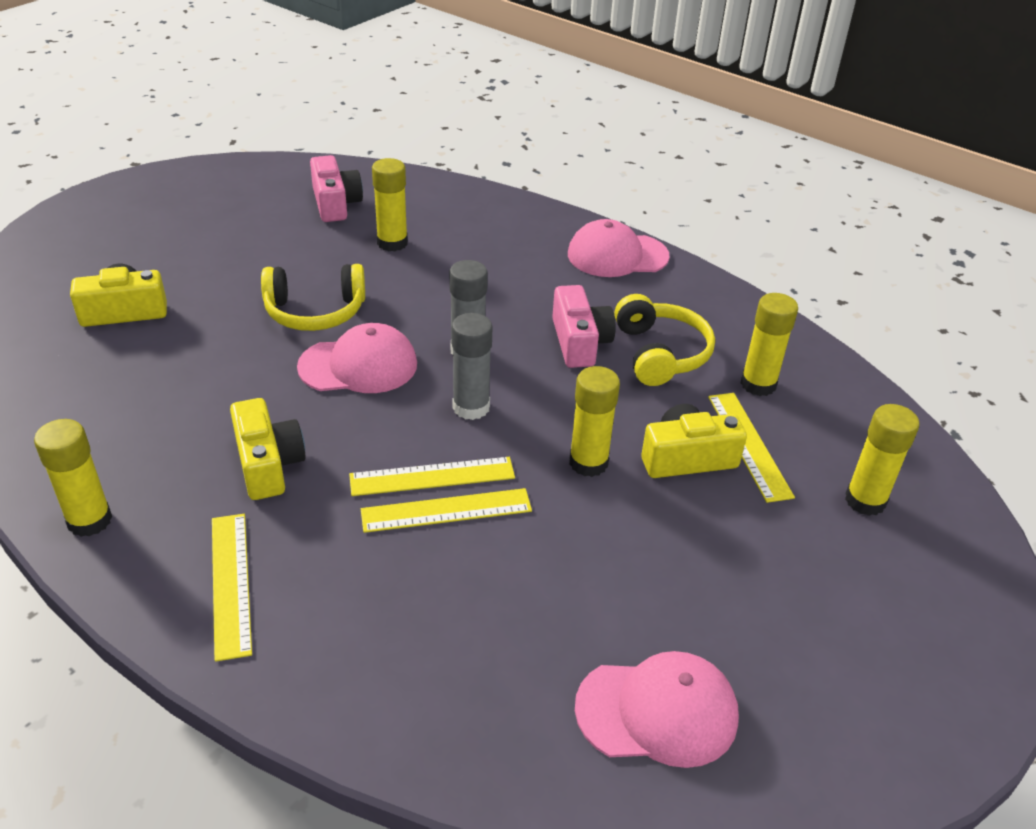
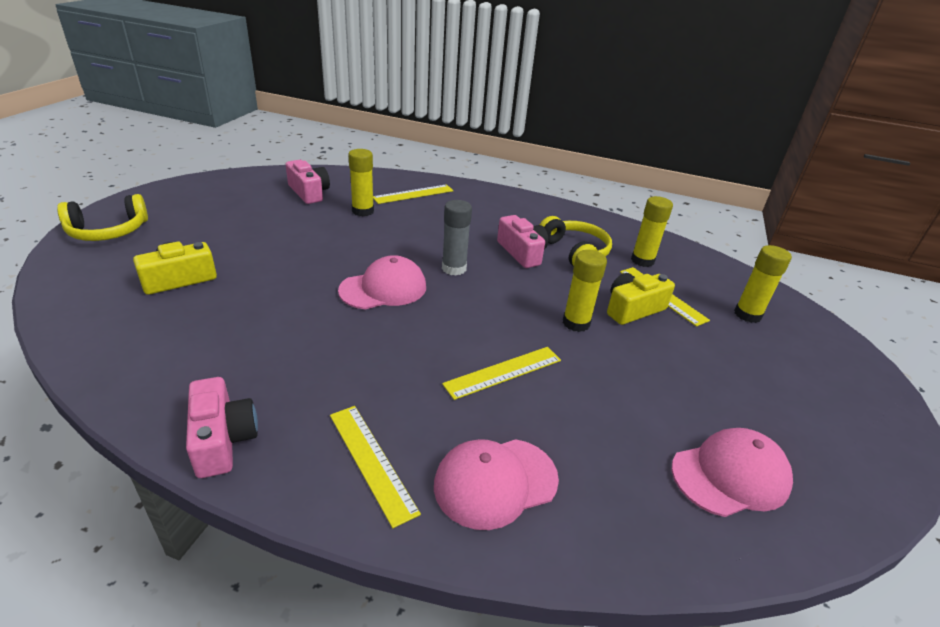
camera: 20 degrees left, 5 degrees down
yellow glue stick [34,419,112,537] -> pink camera [186,377,258,478]
yellow camera [230,398,306,500] -> none
yellow headphones [261,264,365,331] -> yellow headphones moved to [57,194,148,241]
yellow ruler [349,457,515,496] -> yellow ruler moved to [373,184,453,204]
grey glue stick [451,313,493,420] -> none
pink cap [568,219,670,277] -> pink cap moved to [434,439,559,530]

